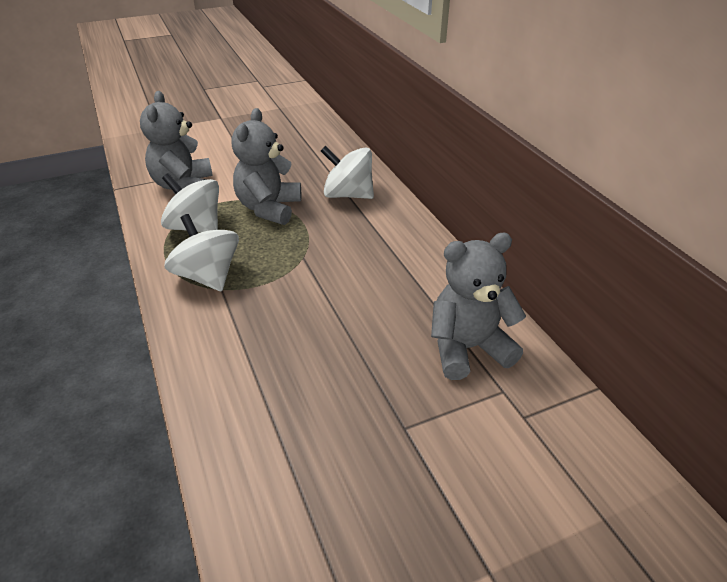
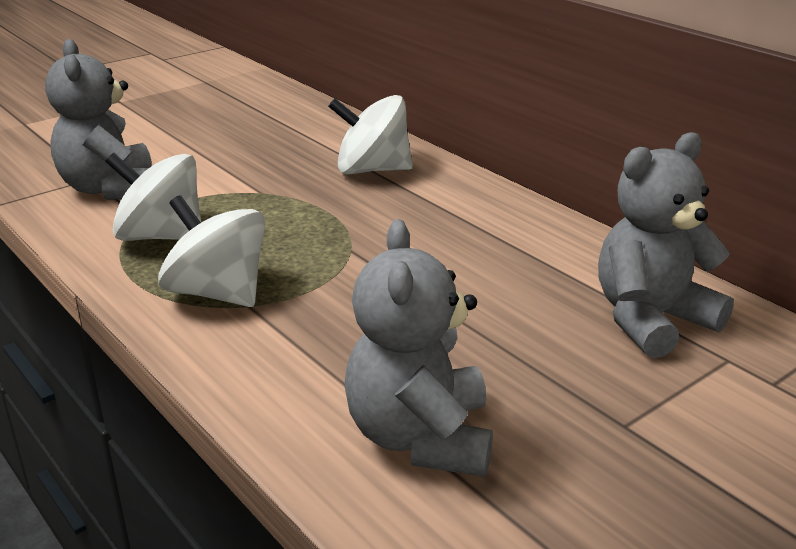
camera: 15 degrees left, 10 degrees down
grey teddy bear [232,108,301,225] -> grey teddy bear moved to [344,219,493,477]

